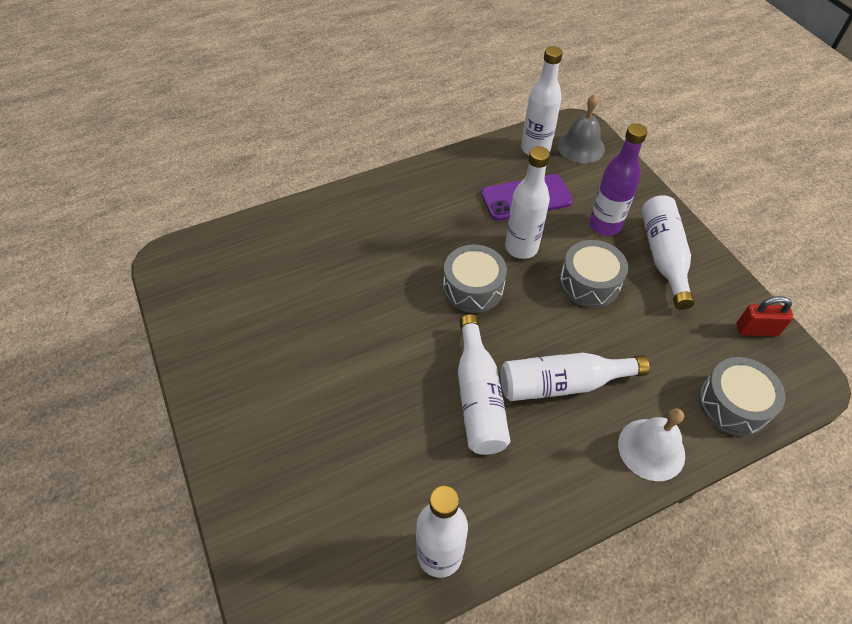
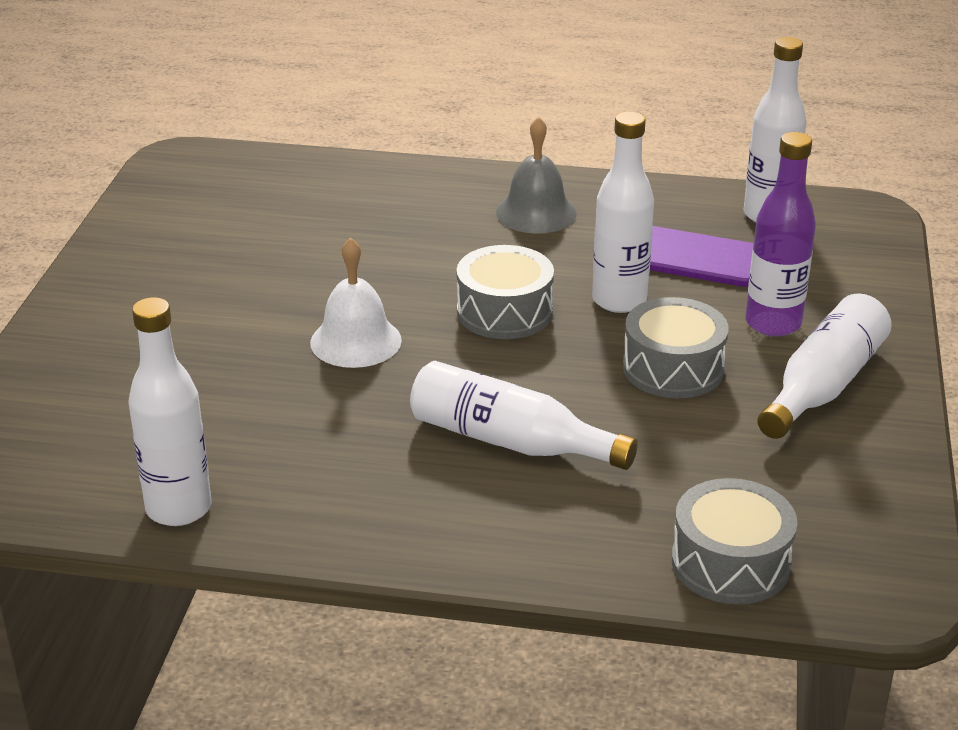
camera: 35 degrees right, 20 degrees down
white bottle [458,314,510,455] -> none
grey bell [557,94,605,163] -> grey bell moved to [496,116,577,234]
white bell [618,408,685,481] -> white bell moved to [310,237,402,368]
red padlock [736,296,794,337] -> none

